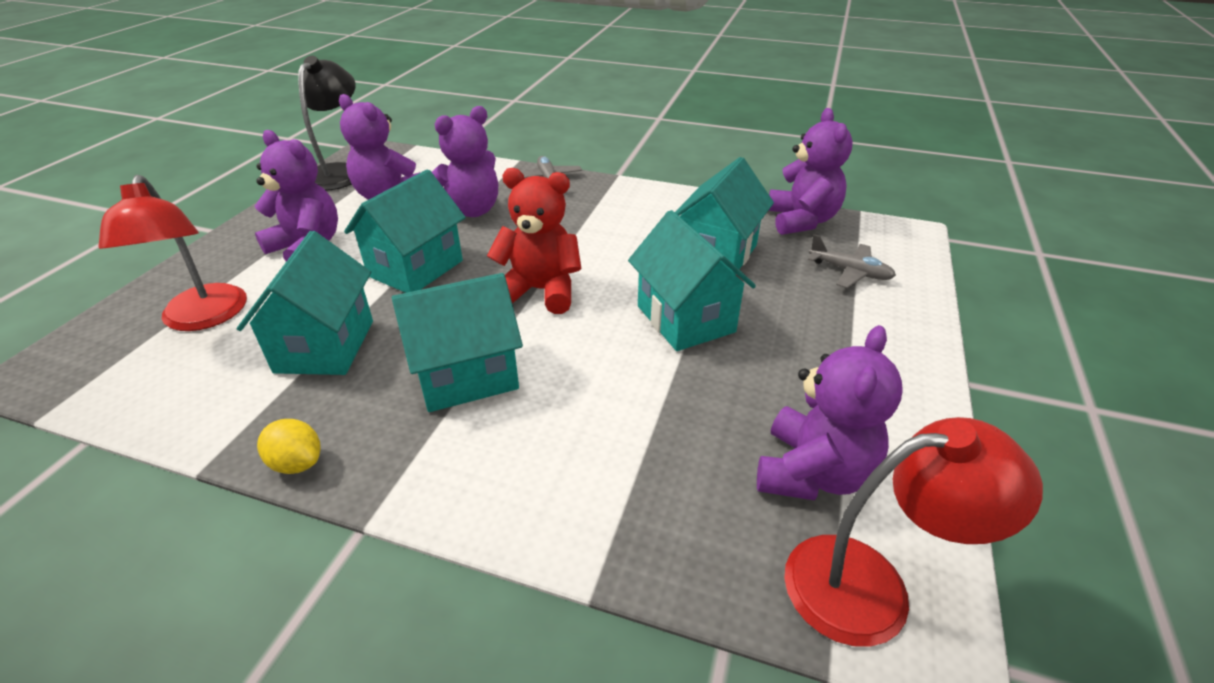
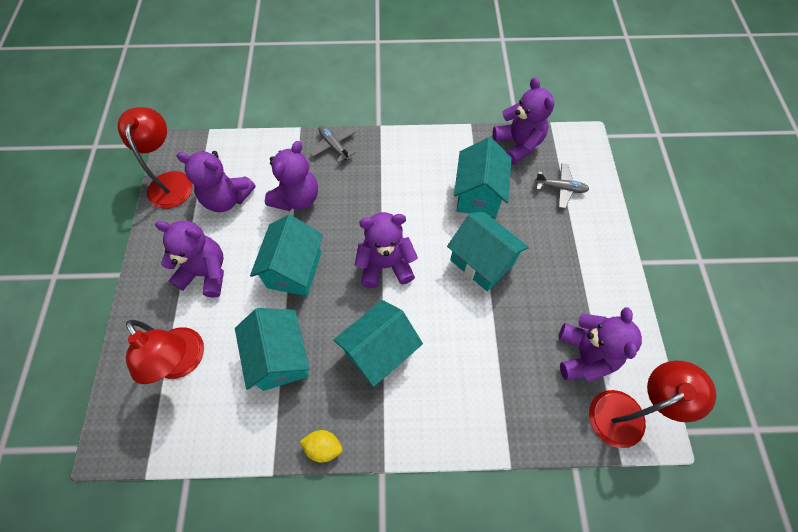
camera: 20 degrees left, 25 degrees up
black lamp [298,56,356,191] -> red lamp [118,107,193,209]
red teddy bear [487,168,581,314] -> purple teddy bear [355,212,418,288]

